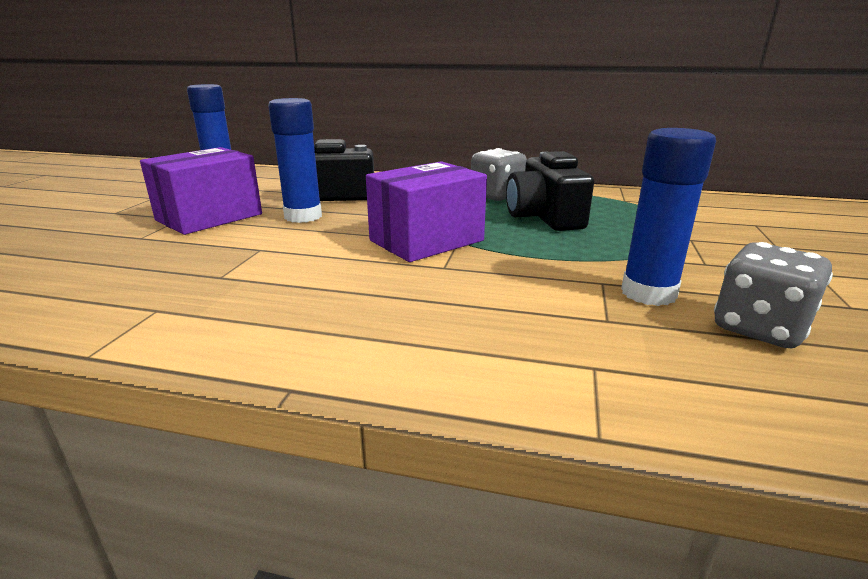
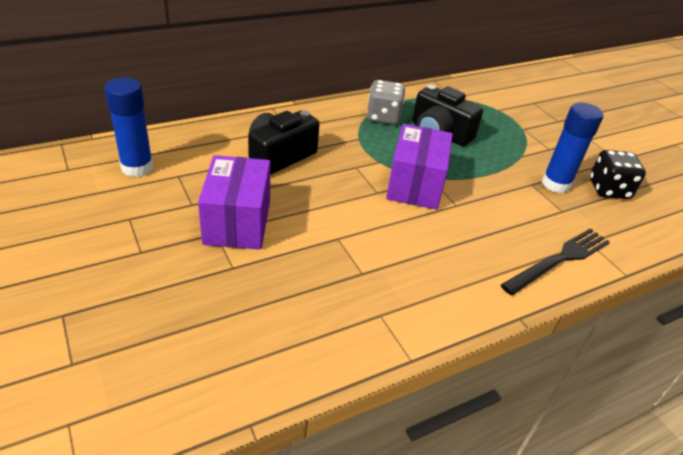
camera: 45 degrees left, 15 degrees up
blue glue stick [268,98,322,223] -> none
grey dice [714,242,833,348] -> black dice [590,150,646,199]
none -> black fork [501,228,610,295]

